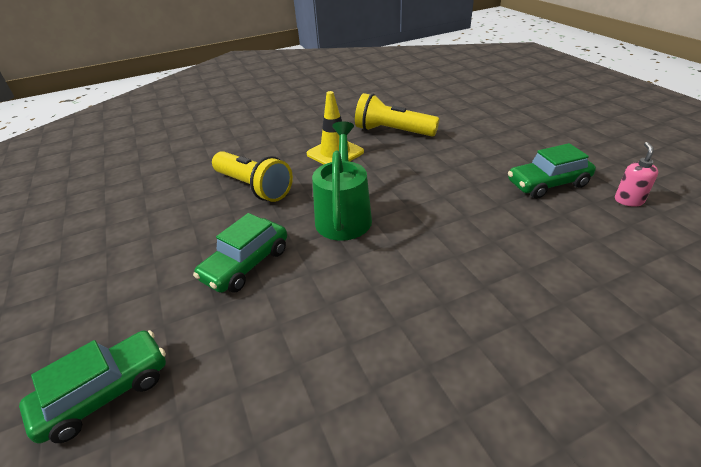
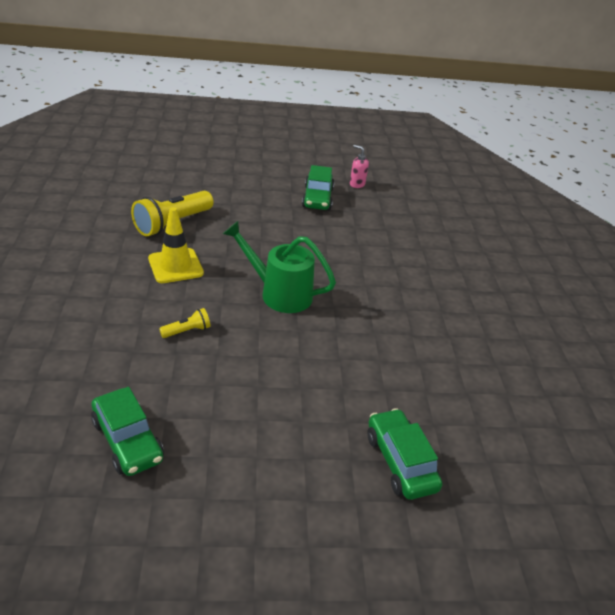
camera: 75 degrees left, 0 degrees up
green car [193,213,287,293] -> green car moved to [91,387,164,476]
yellow flashlight [212,151,293,202] -> yellow flashlight [159,308,210,338], size x0.48

